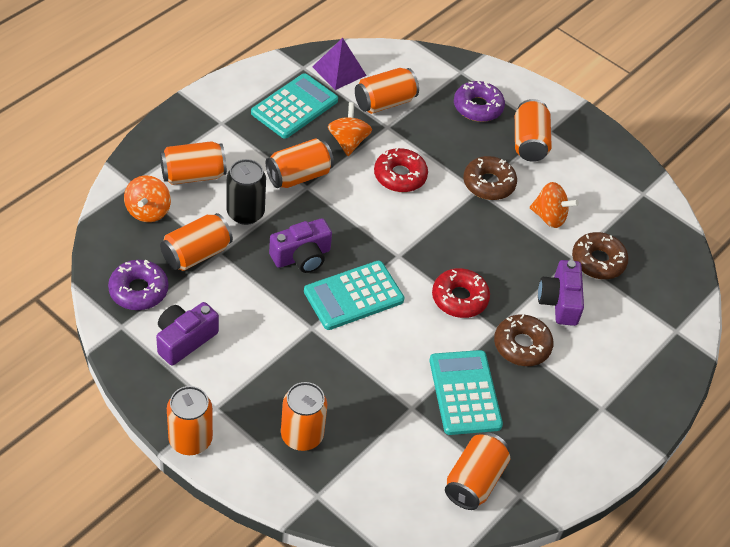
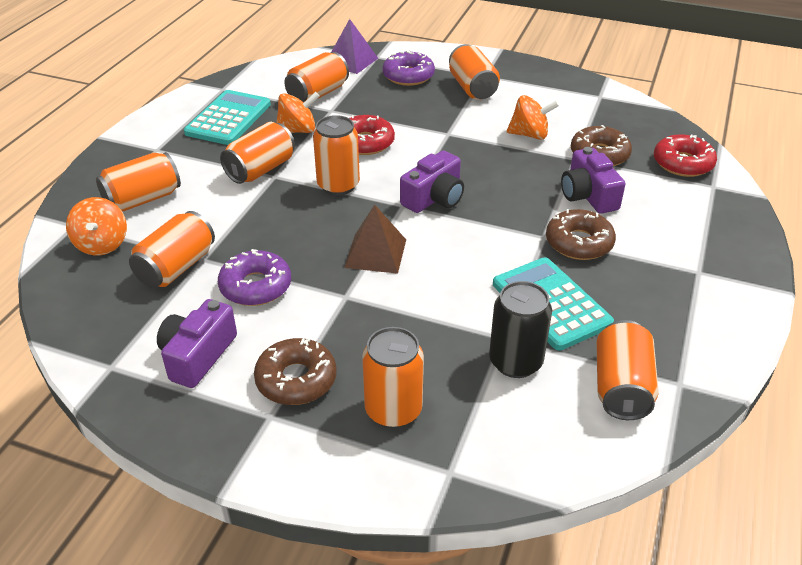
camera: 15 degrees left, 10 degrees down
purple donut [108,260,169,310] -> purple donut moved to [218,249,291,306]
orange can [167,386,213,455] -> orange can moved to [313,115,360,196]
black can [226,159,266,225] -> black can moved to [489,281,552,378]
purple camera [269,218,332,273] -> purple camera moved to [400,150,464,213]
turquoise calculator [304,261,404,330] -> brown pyramid [344,204,406,274]
purple pyramid [313,38,367,90] -> purple pyramid moved to [331,19,378,74]
orange spinning top [328,102,372,156] -> orange spinning top turned 90 degrees clockwise [276,92,320,133]
red donut [432,268,490,318] -> red donut moved to [654,134,717,177]
brown donut [463,156,517,200] -> brown donut moved to [254,338,337,405]

